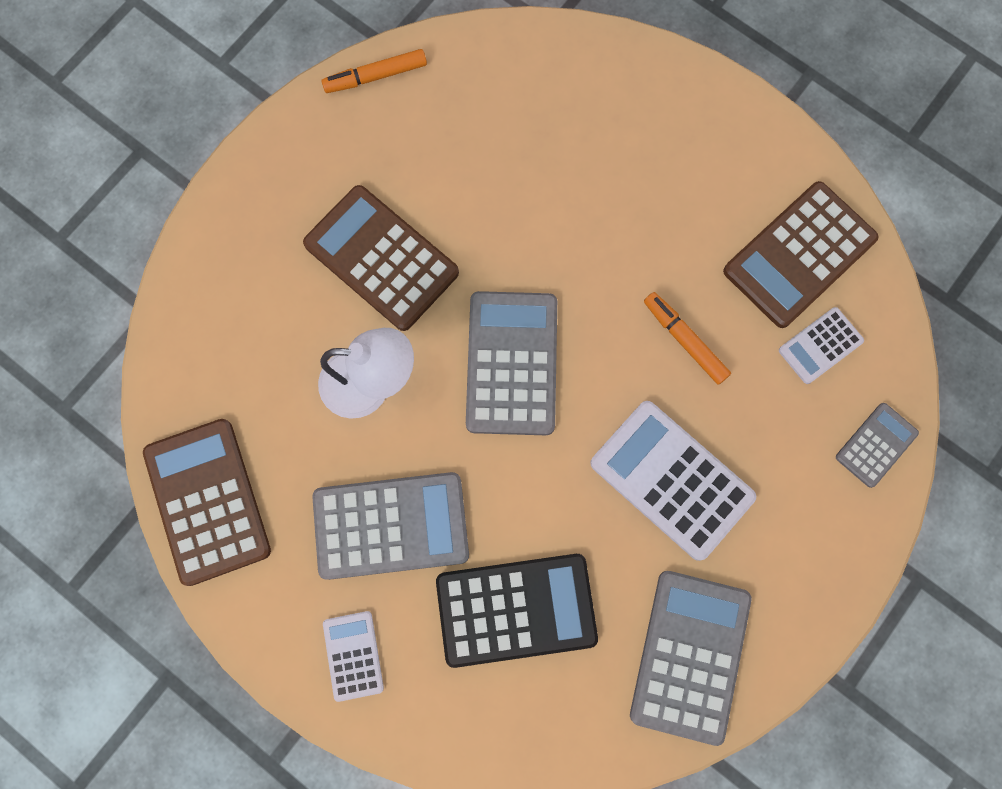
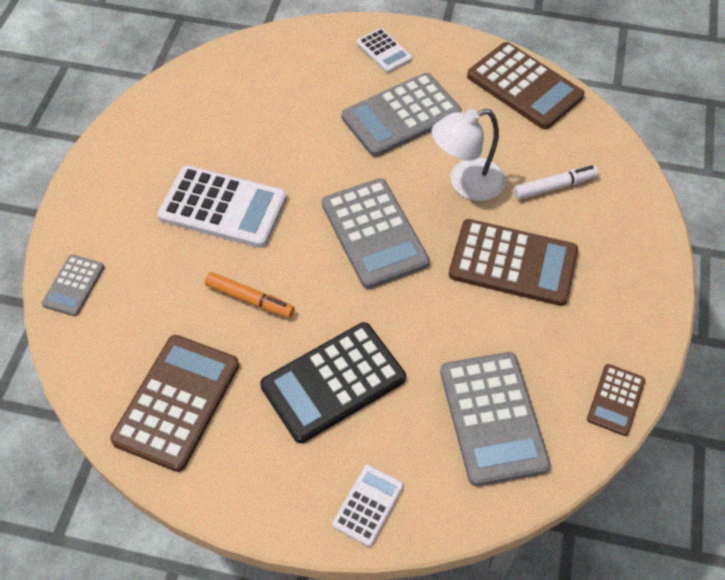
camera: 155 degrees right, 20 degrees down
orange marker [321,49,427,93] -> brown calculator [587,364,645,436]
black calculator [436,554,598,668] -> black calculator moved to [260,322,406,443]
grey calculator [630,571,751,746] -> grey calculator moved to [440,352,550,486]
white calculator [779,307,864,384] -> white calculator moved to [332,465,404,547]
none -> white marker [514,165,599,200]

